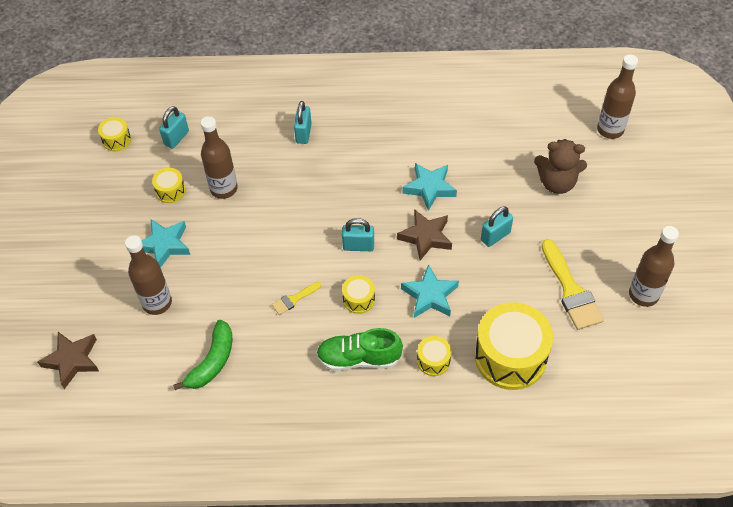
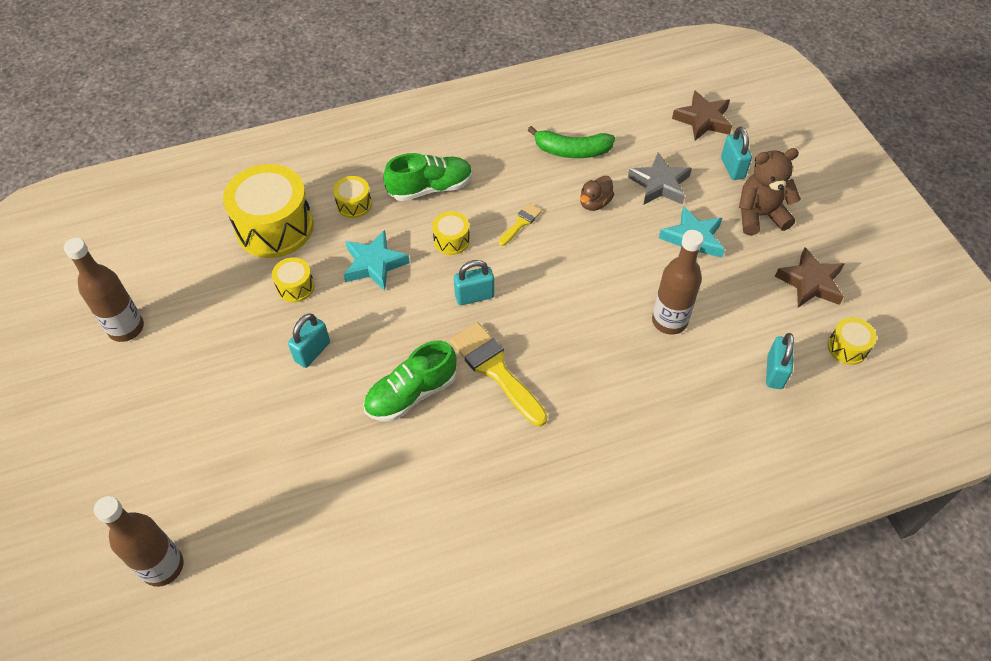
camera: 160 degrees right, 0 degrees up
brown bottle [125,235,172,315] -> grey star [628,152,692,205]
yellow drum [152,168,186,203] -> yellow drum moved to [272,257,315,303]
green banana [173,320,232,390] -> green banana turned 90 degrees counterclockwise [528,126,615,158]
turquoise padlock [294,101,312,144] -> turquoise padlock moved to [721,127,752,180]
brown star [397,209,452,261] -> brown star moved to [775,247,844,308]
turquoise star [402,163,457,211] -> green shoe [363,340,457,422]
brown teddy bear [534,139,587,194] -> brown teddy bear moved to [739,148,801,235]
yellow brush [541,239,604,330] -> yellow brush moved to [450,322,548,426]
none -> brown duck [580,176,614,211]

